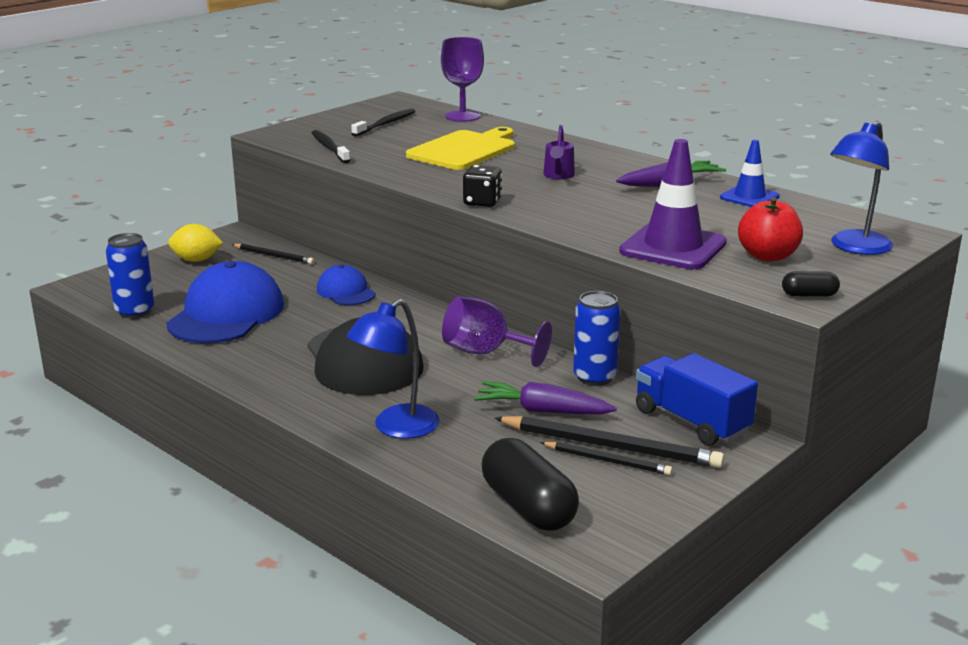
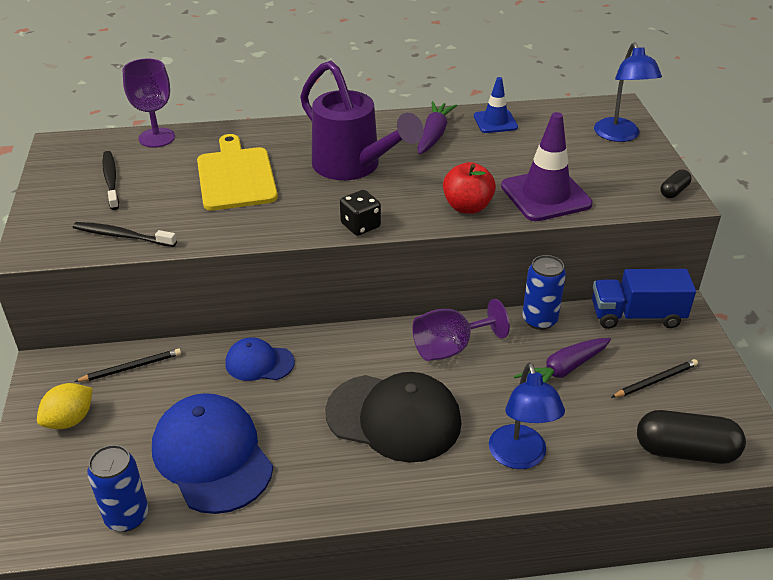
camera: 50 degrees left, 15 degrees up
black pencil [494,416,724,468] -> none
purple watering can [543,125,575,179] -> purple watering can [300,60,424,180], size x2.33
red apple [738,197,803,262] -> red apple moved to [443,162,496,214]

